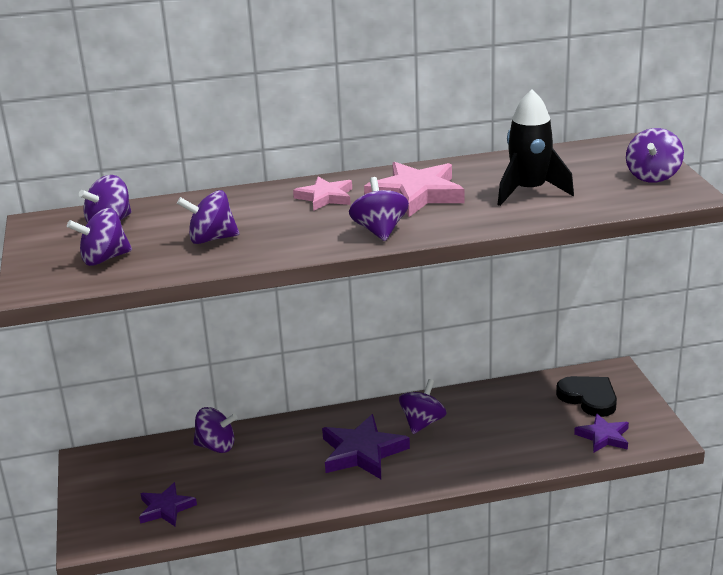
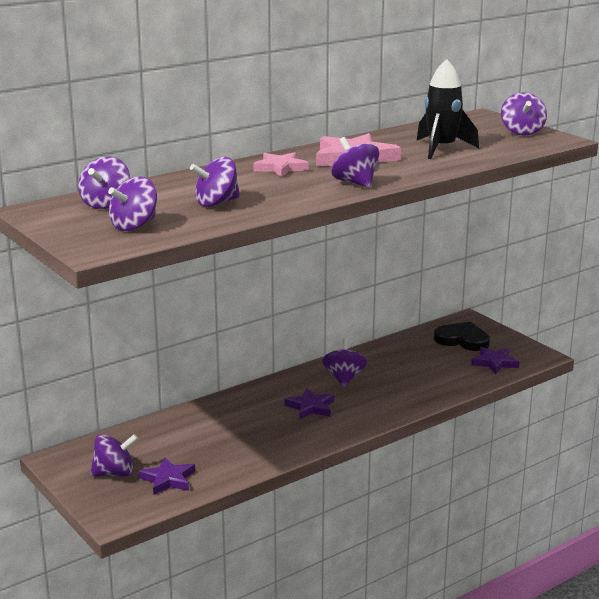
camera: 25 degrees left, 5 degrees down
purple spinning top [193,407,237,453] -> purple spinning top moved to [90,434,138,477]
purple star [322,414,410,479] -> purple star [285,388,334,419], size x0.61

